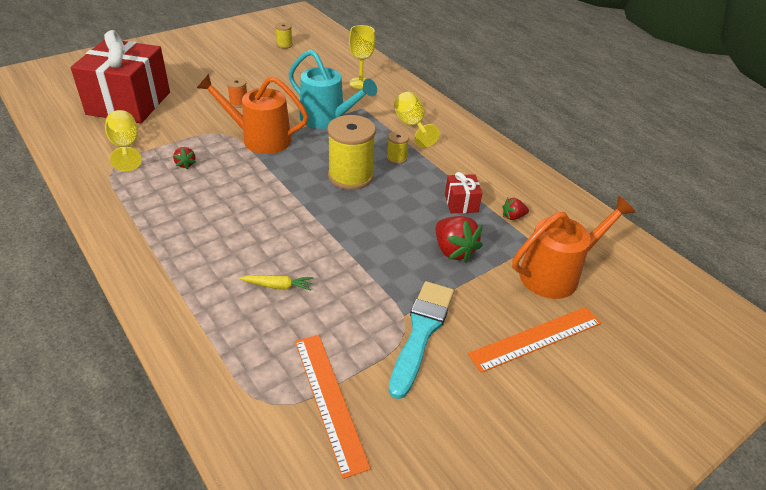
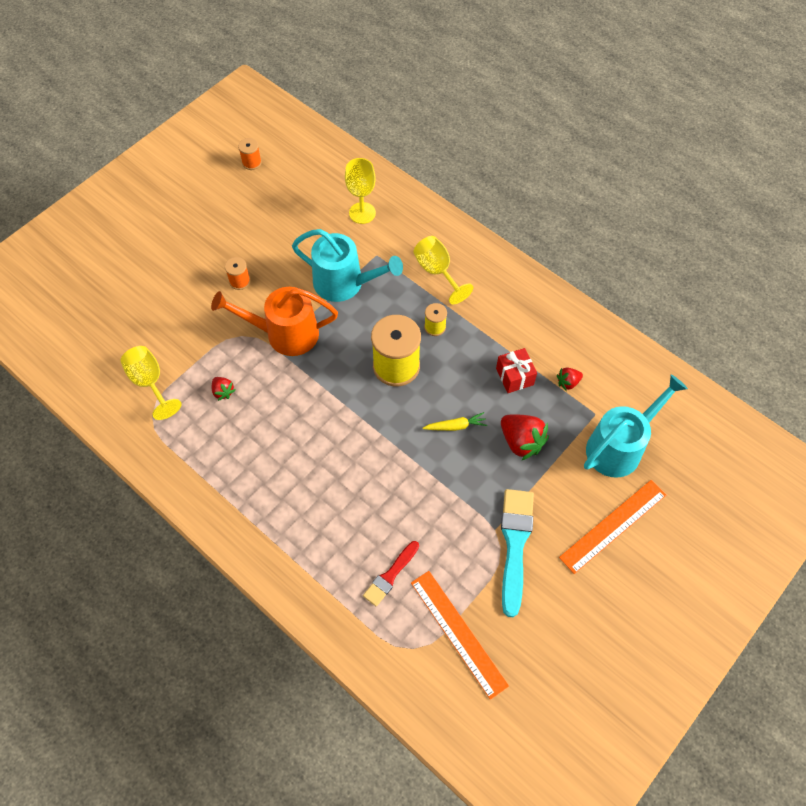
camera: 10 degrees left, 20 degrees up
red gift [71,30,170,123] -> none
yellow carrot [239,275,313,291] -> yellow carrot moved to [423,412,487,431]
yellow spool [275,22,293,49] -> orange spool [238,138,262,170]
orange watering can [512,196,635,299] -> turquoise watering can [584,375,688,478]
none -> red brush [363,541,419,607]

